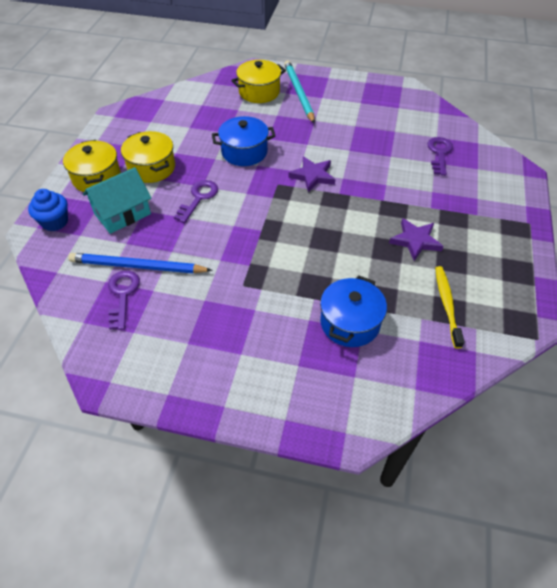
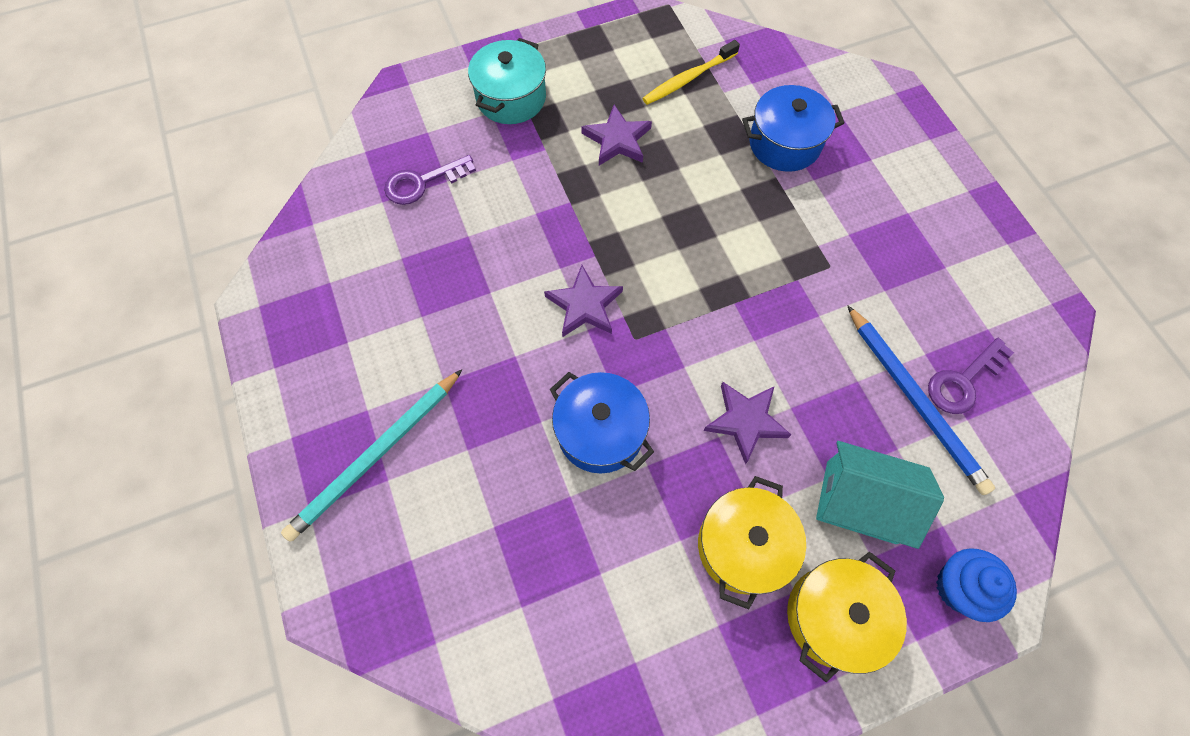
camera: 125 degrees left, 15 degrees up
purple key [174,180,218,223] -> purple star [703,382,791,464]
yellow pot [231,60,286,103] -> none
none -> turquoise pot [468,38,546,124]

